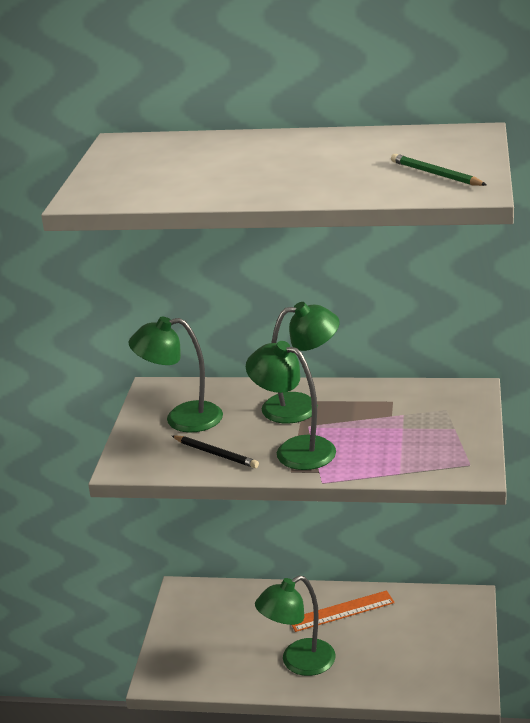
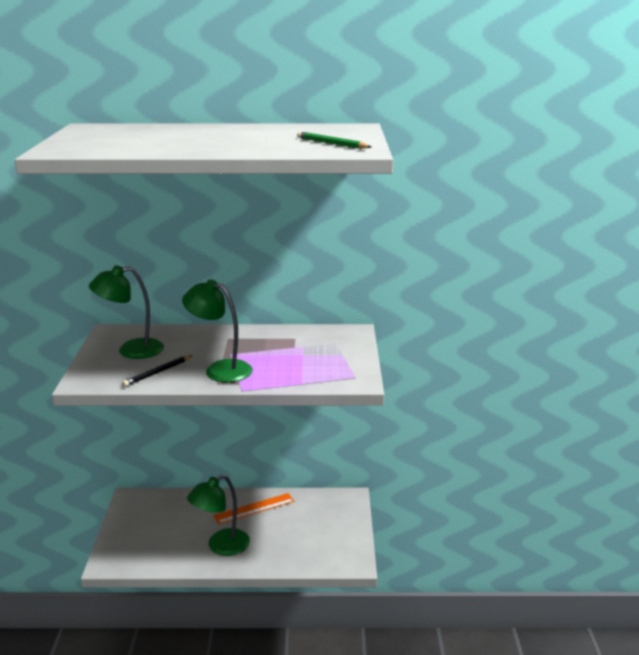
camera: 10 degrees left, 5 degrees down
black pencil [172,435,259,468] -> black pencil turned 105 degrees clockwise [122,355,193,387]
green lamp [262,302,339,423] -> none

